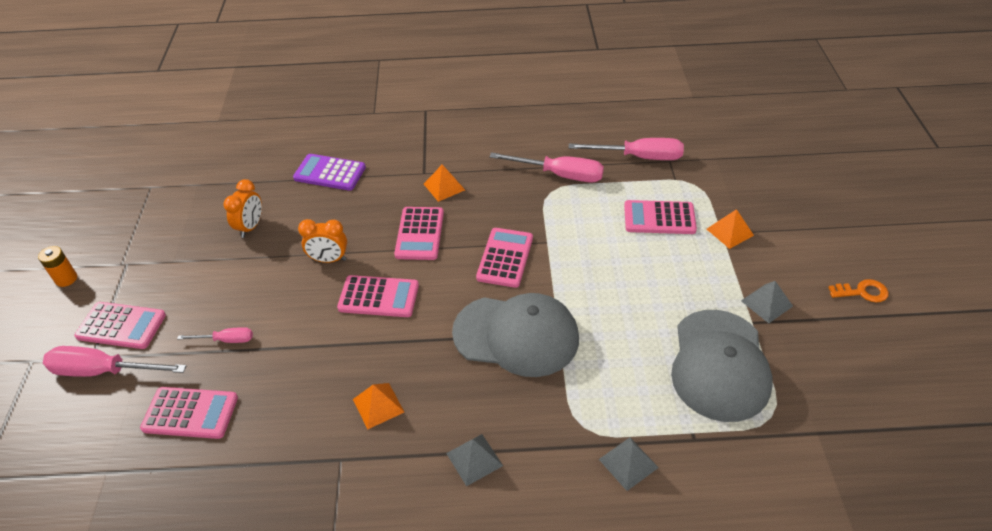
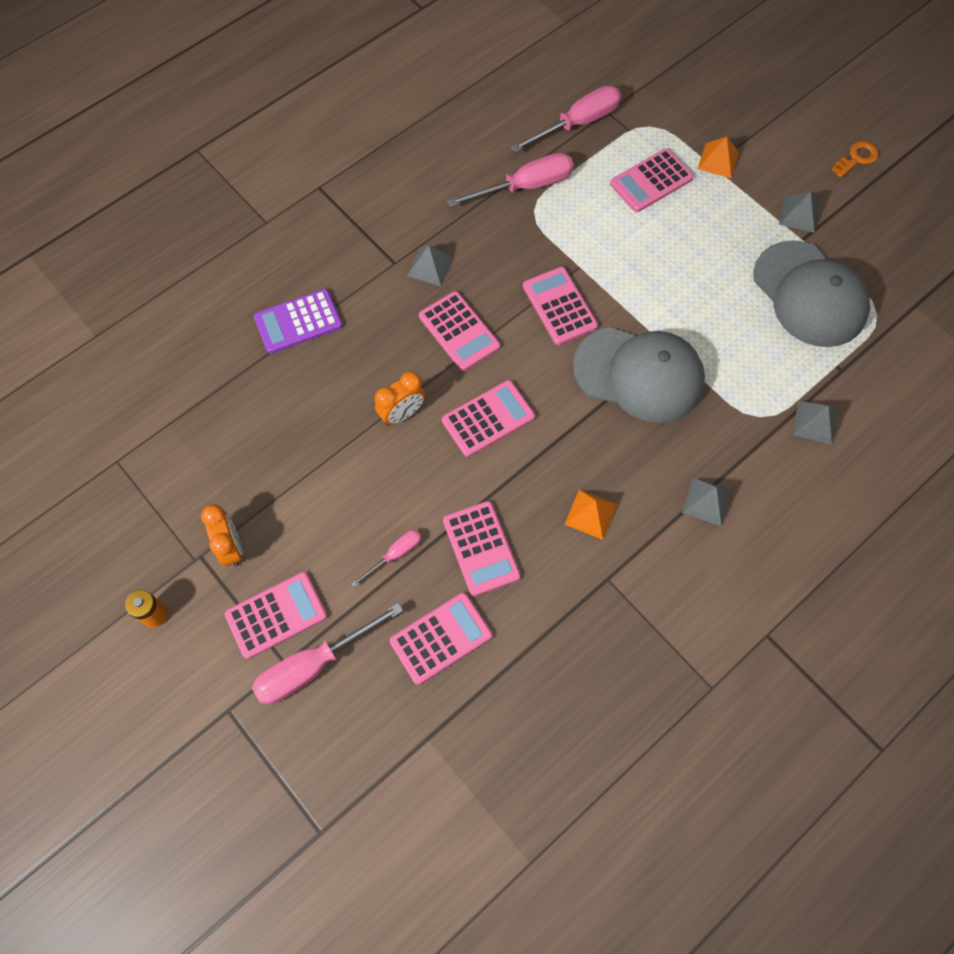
camera: 40 degrees left, 20 degrees up
orange clock [223,179,262,238] -> orange clock moved to [201,504,243,567]
orange pyramid [424,165,465,202] -> grey pyramid [407,245,454,286]
grey cap [452,293,579,377] -> grey cap turned 45 degrees clockwise [573,327,705,423]
none -> pink calculator [443,501,521,596]

